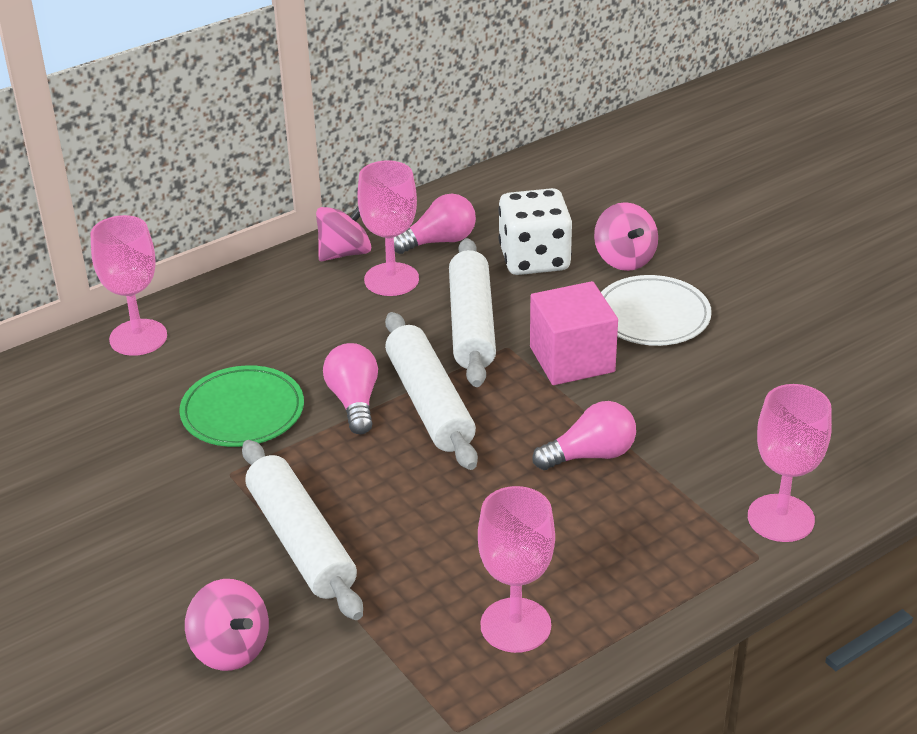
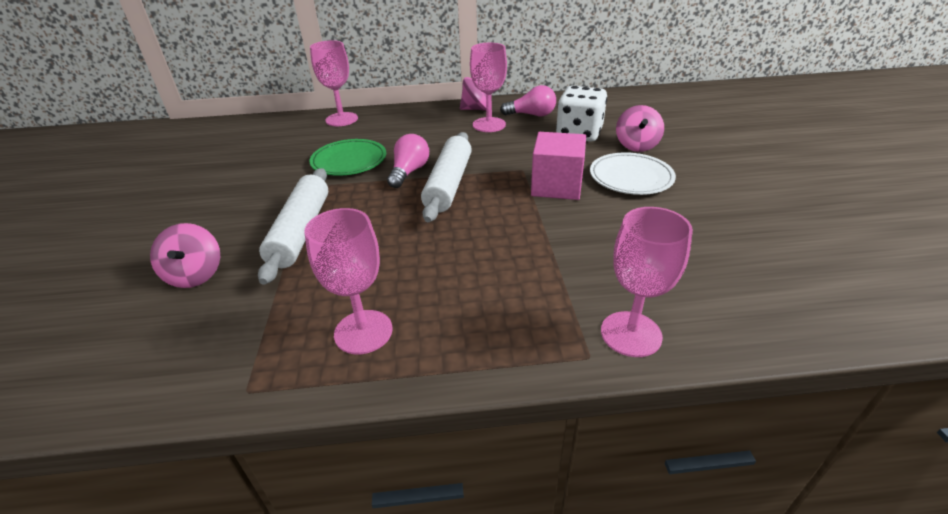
camera: 30 degrees right, 0 degrees up
white rolling pin [449,238,496,387] -> none
pink light bulb [533,401,636,470] -> none

